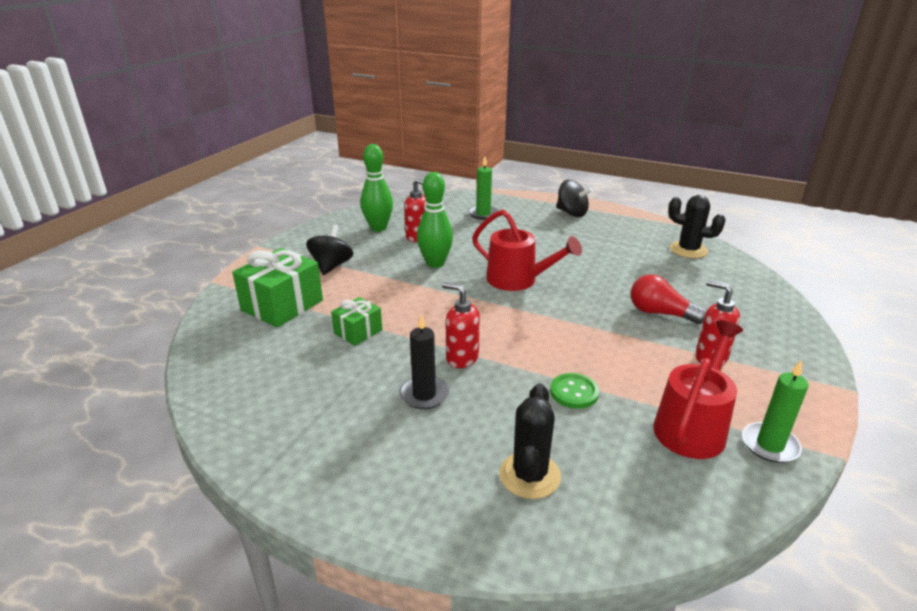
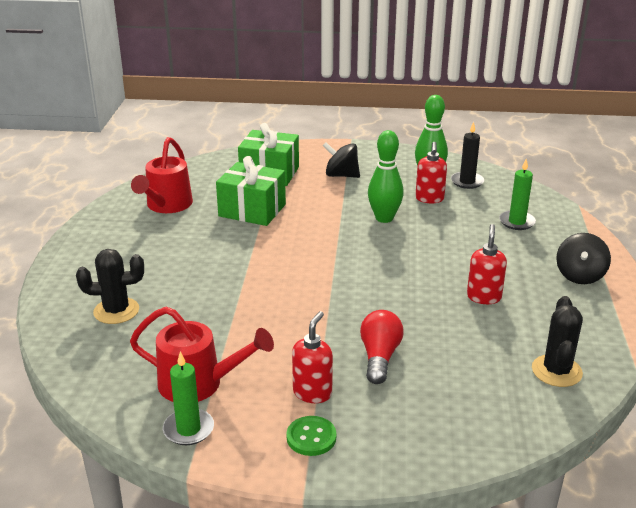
camera: 70 degrees right, 0 degrees up
black spinning top [306,225,353,275] -> black spinning top turned 150 degrees counterclockwise [323,142,360,178]
green gift [331,297,382,346] -> green gift [216,156,286,226], size x1.78
black candle [399,314,449,409] -> black candle moved to [451,122,484,189]
red soap dispenser [442,282,480,368] -> red soap dispenser moved to [467,224,507,304]
red watering can [472,209,582,291] -> red watering can moved to [131,137,193,213]
green button [550,373,599,409] -> green button moved to [286,416,337,456]

